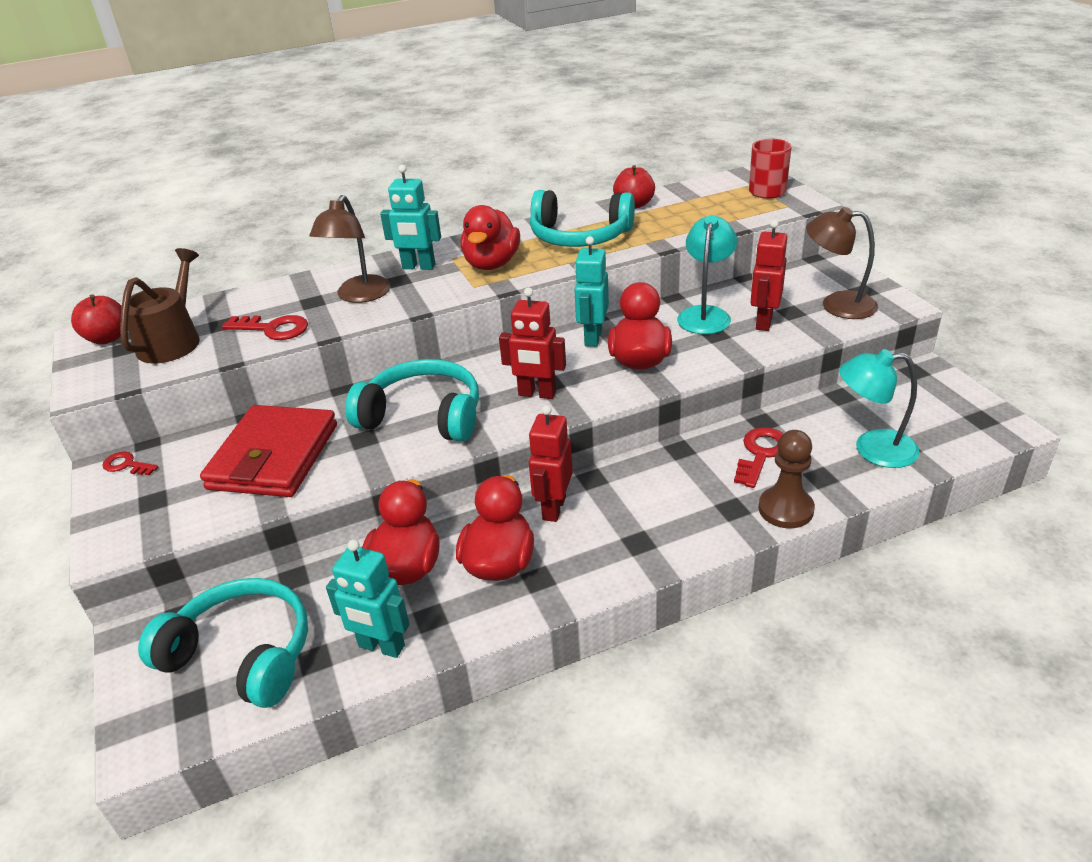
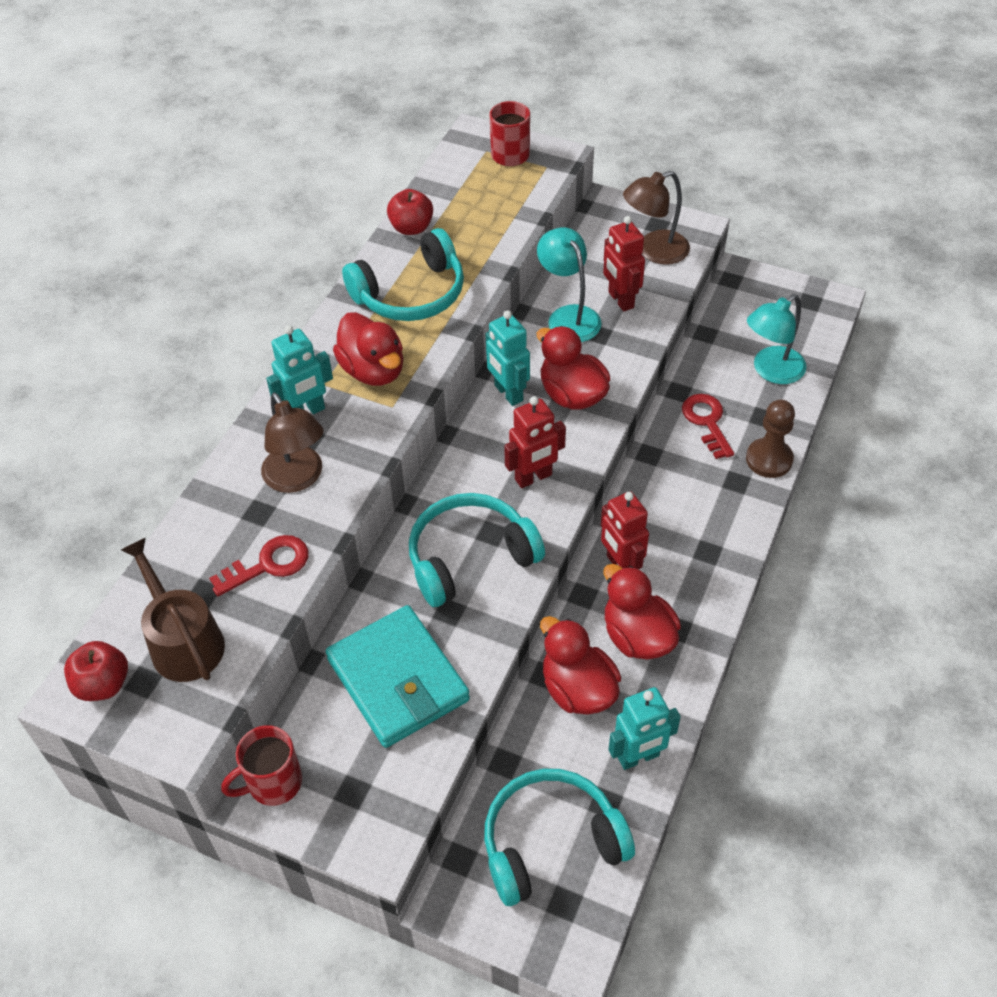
camera: 45 degrees left, 15 degrees up
red key [102,452,158,475] -> red mug [221,725,302,806]
red wallet [200,405,337,497] -> turquoise wallet [326,605,470,748]

